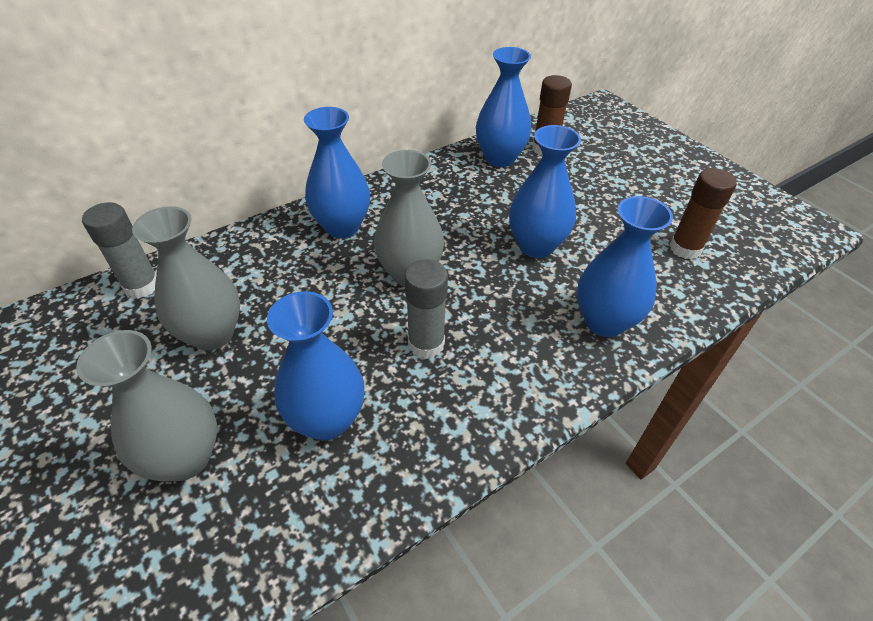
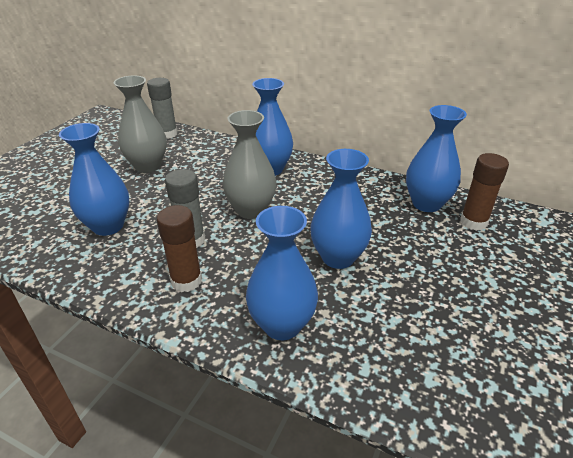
camera: 60 degrees right, 10 degrees down
grey vase [76,330,217,481] -> none
brown glue stick [669,168,737,260] -> brown glue stick moved to [157,205,202,292]

